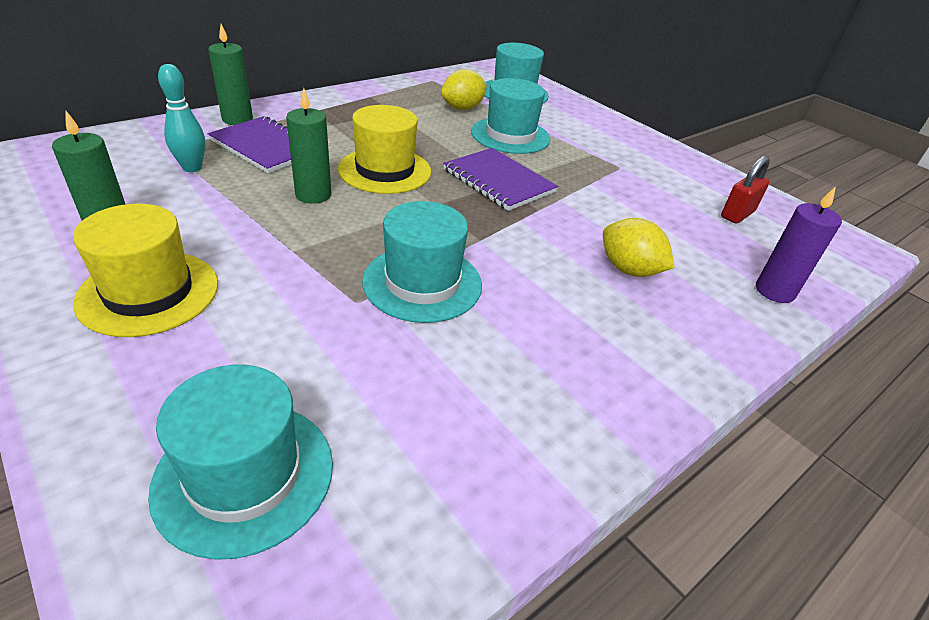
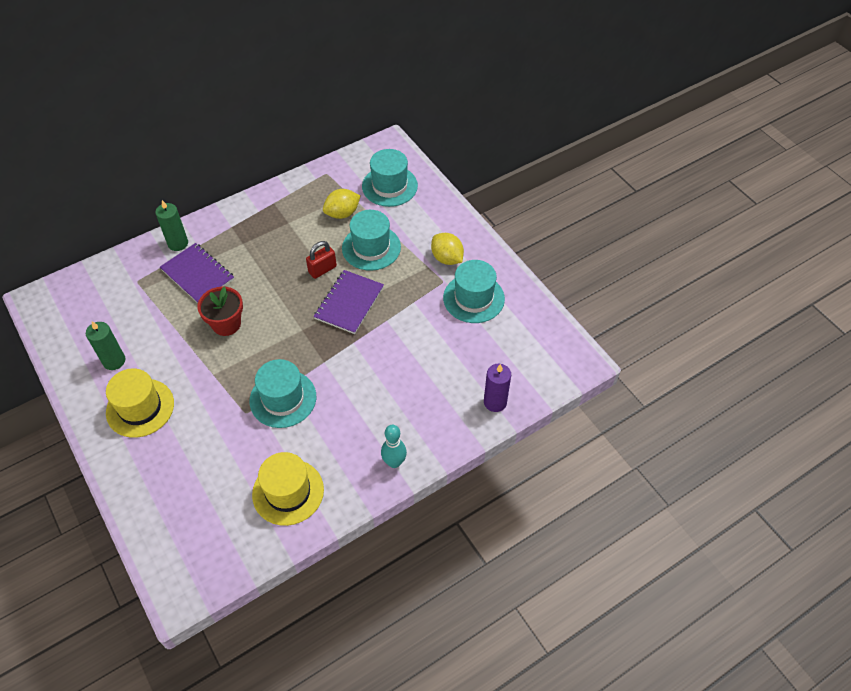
camera: 10 degrees right, 15 degrees up
turquoise hat [148,365,333,560] -> turquoise hat moved to [443,260,505,323]
turquoise bowling pin [158,64,205,172] -> turquoise bowling pin moved to [381,425,407,468]
green candle [286,88,331,204] -> red flower pot [197,286,243,336]
yellow hat [338,105,431,194] -> yellow hat moved to [252,452,324,526]
purple notebook [443,148,558,211] -> purple notebook turned 60 degrees clockwise [313,270,384,334]
yellow lemon [603,218,675,277] -> yellow lemon moved to [431,233,464,265]
red padlock [721,156,770,224] -> red padlock moved to [306,241,337,279]

